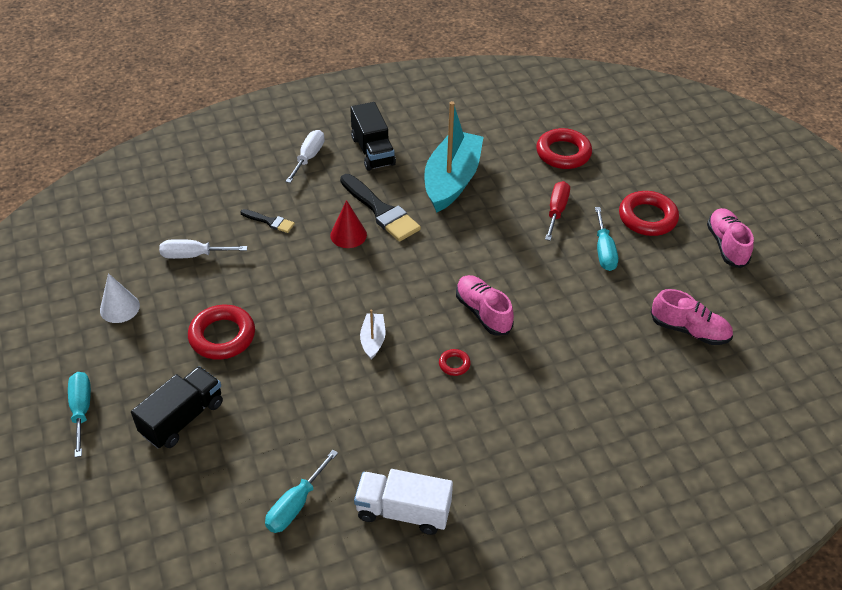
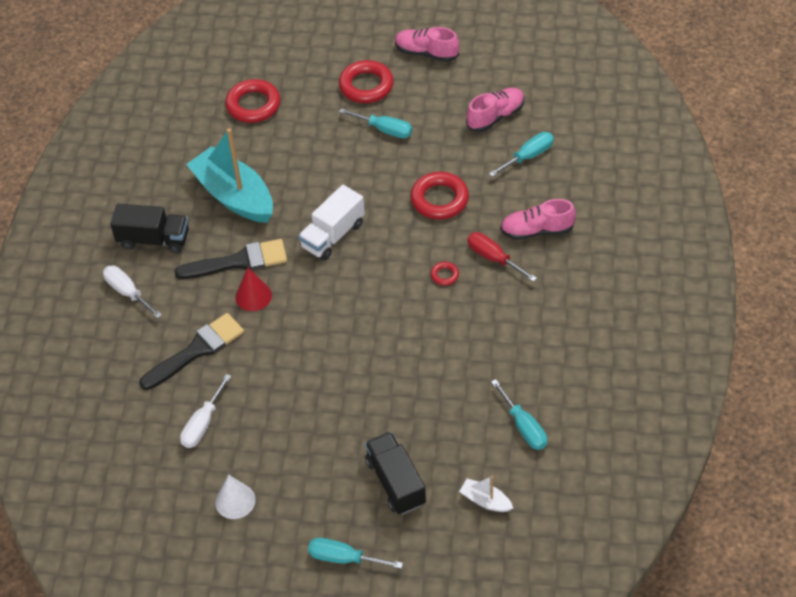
camera: 60 degrees left, 5 degrees up
red ring [188,305,255,360] -> red ring moved to [410,172,469,219]
black brush [240,209,295,233] -> black brush [139,313,244,390], size x1.92
white truck [354,469,453,535] -> white truck moved to [298,185,365,260]
white boat [360,310,385,360] -> white boat moved to [459,476,513,512]
pink shoe [456,275,514,336] -> pink shoe moved to [500,199,576,240]
red screwdriver [545,181,570,241] -> red screwdriver moved to [468,232,537,282]
none -> turquoise screwdriver [489,132,554,177]

